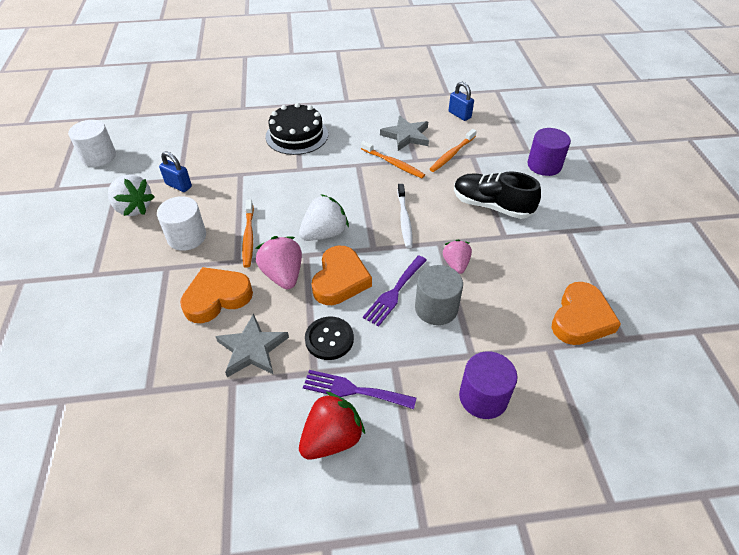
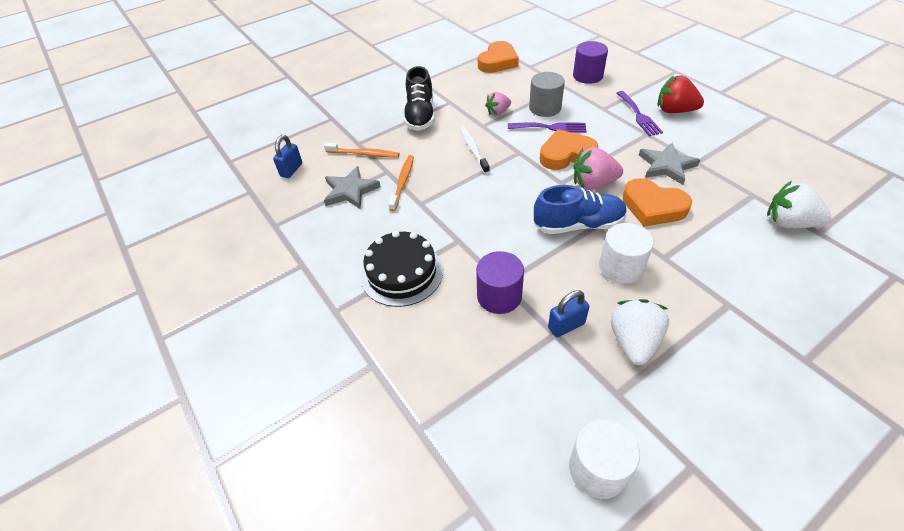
camera: 115 degrees left, 0 degrees up
blue padlock [159,151,192,192] -> blue padlock turned 60 degrees clockwise [548,290,590,337]
orange toothbrush [242,200,254,268] -> blue shoe [534,185,627,234]
pink strawberry [256,236,302,289] -> pink strawberry turned 45 degrees clockwise [574,147,623,190]
white strawberry [299,194,349,241] -> white strawberry moved to [767,181,831,228]
black button [305,317,354,360] -> none
white toothbrush [398,184,413,248] -> white toothbrush turned 75 degrees counterclockwise [460,126,490,174]
purple cylinder [528,128,571,176] -> purple cylinder moved to [476,251,524,314]
orange heart [551,282,621,345] -> orange heart turned 120 degrees clockwise [478,41,519,73]

